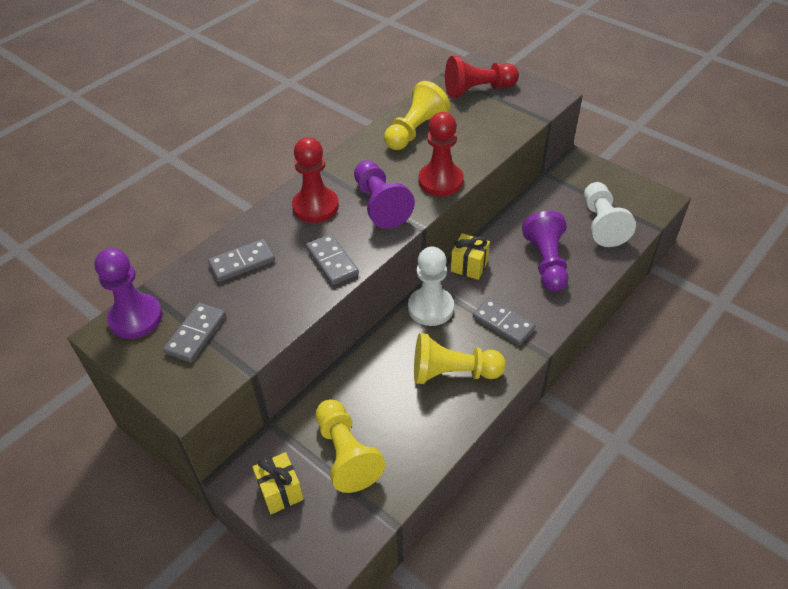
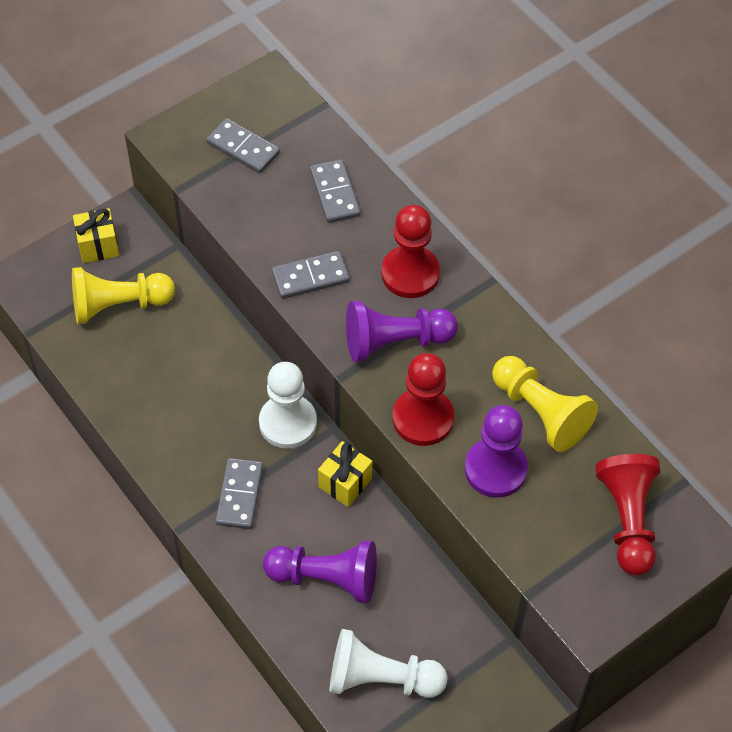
camera: 100 degrees right, 10 degrees up
purple pawn [94,248,163,339] -> purple pawn moved to [465,405,528,498]
yellow pawn [414,333,506,384] -> none
grey domino [473,298,535,345] -> grey domino turned 45 degrees counterclockwise [216,458,263,529]

